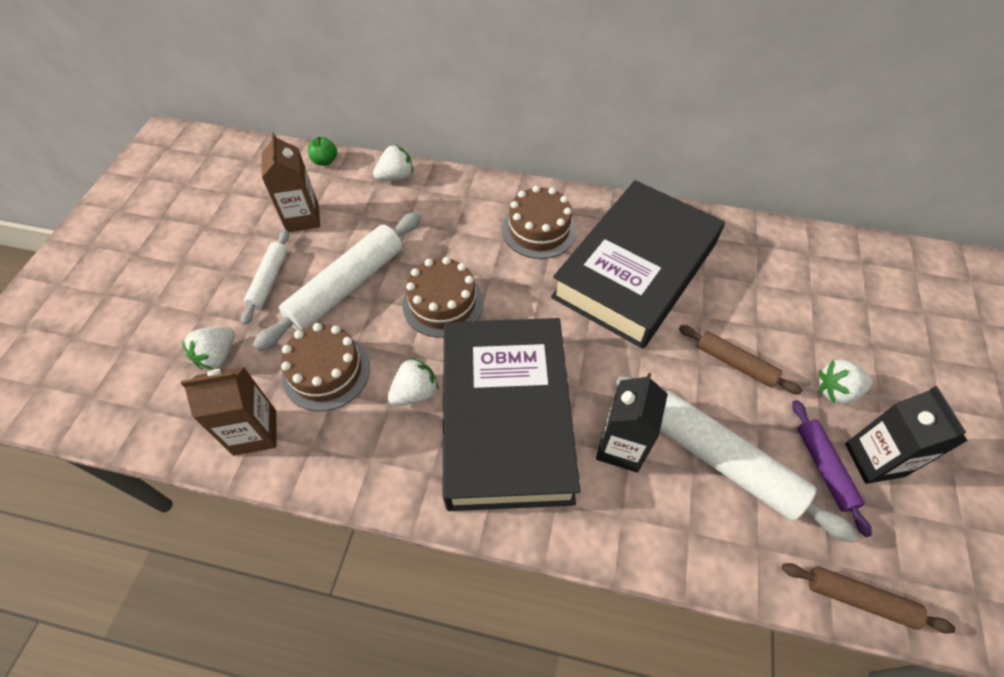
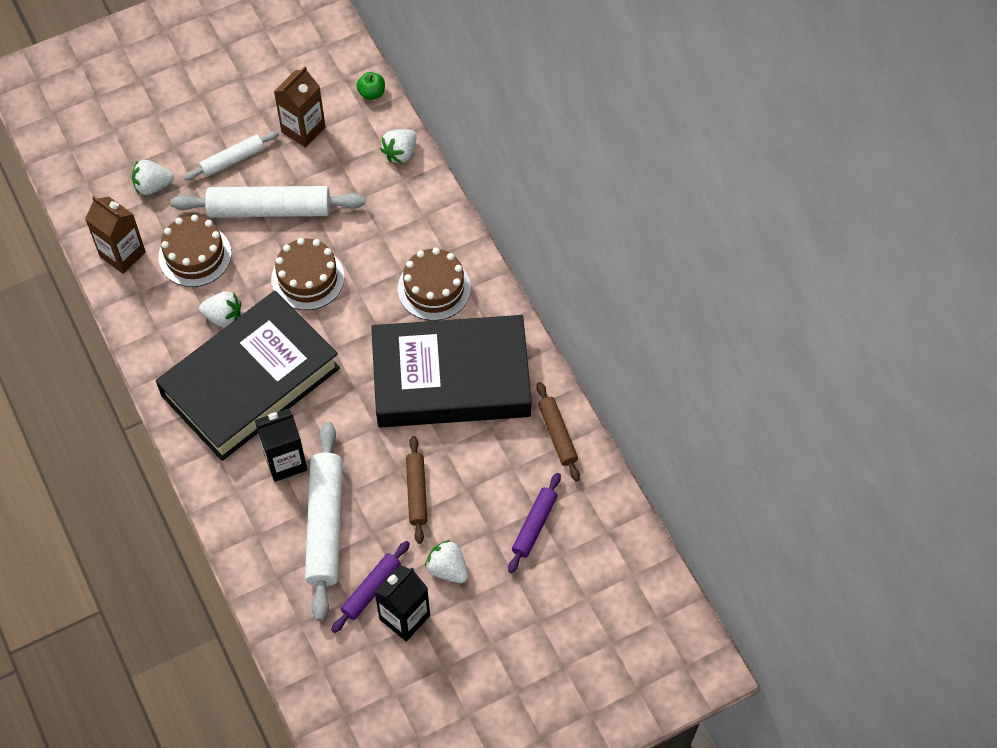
camera: 50 degrees right, 5 degrees up
white strawberry [373,145,413,181] -> white strawberry turned 105 degrees clockwise [380,129,416,164]
brown rolling pin [782,563,956,634] -> brown rolling pin moved to [536,382,580,482]
none -> purple rolling pin [508,473,561,573]

